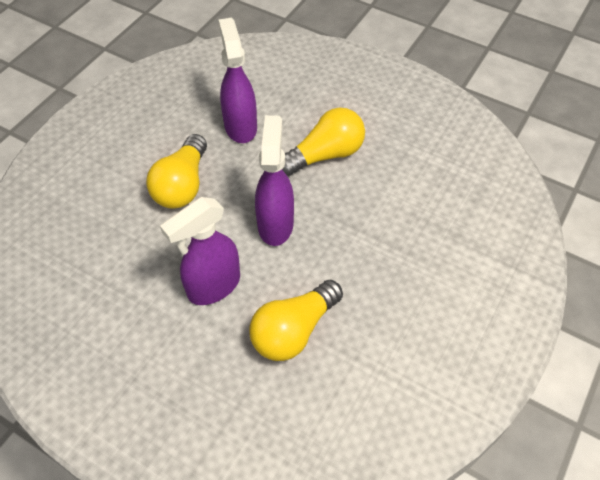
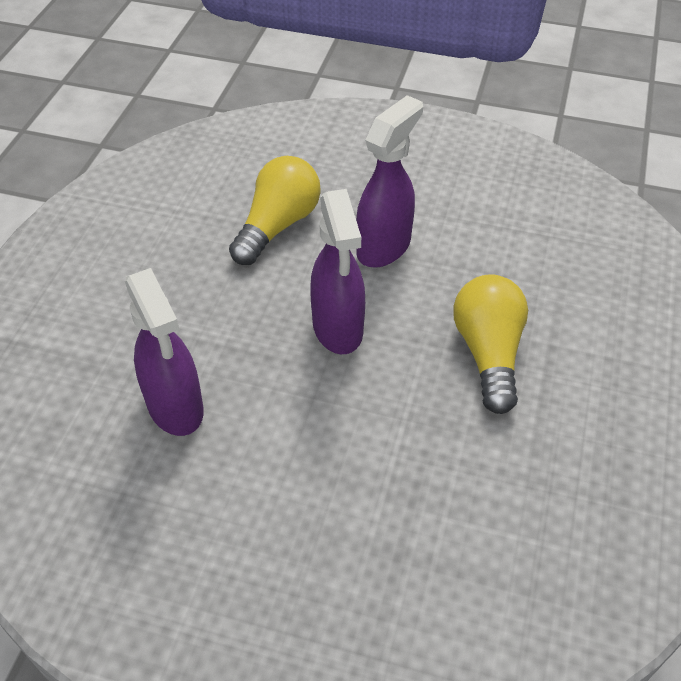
camera: 165 degrees right, 5 degrees down
purple spray bottle [218,18,257,143] -> purple spray bottle moved to [125,268,204,436]
yellow light bulb [282,108,365,176] -> none

